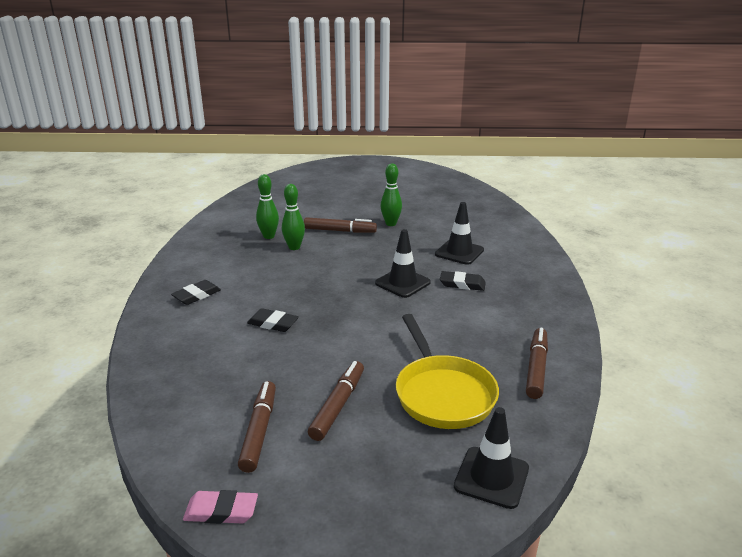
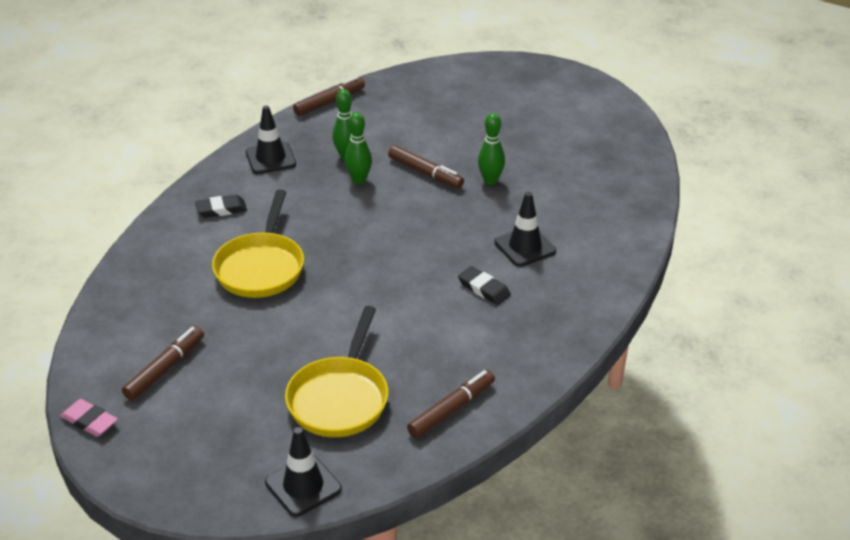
camera: 30 degrees right, 10 degrees up
black eraser [247,308,299,332] -> yellow pan [212,190,304,298]
brown marker [308,361,364,441] -> brown marker moved to [293,76,365,116]
black traffic cone [375,229,431,298] -> black traffic cone moved to [246,106,296,174]

